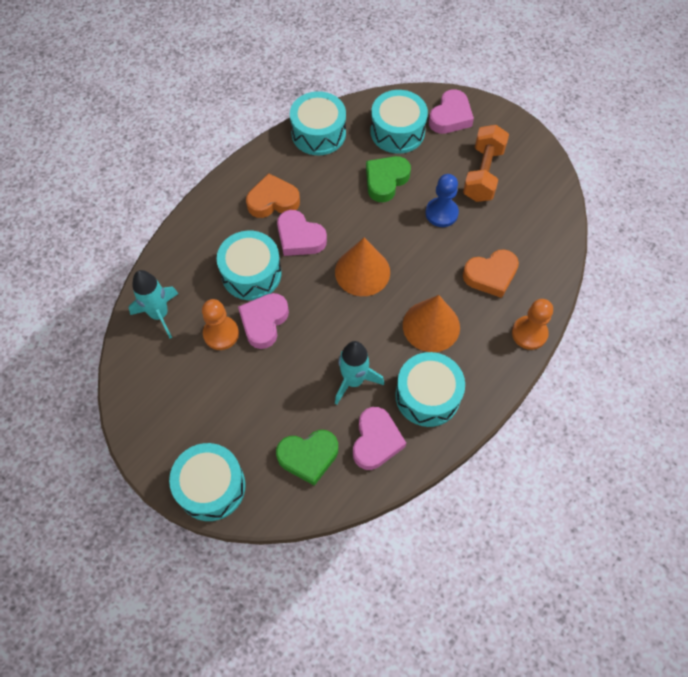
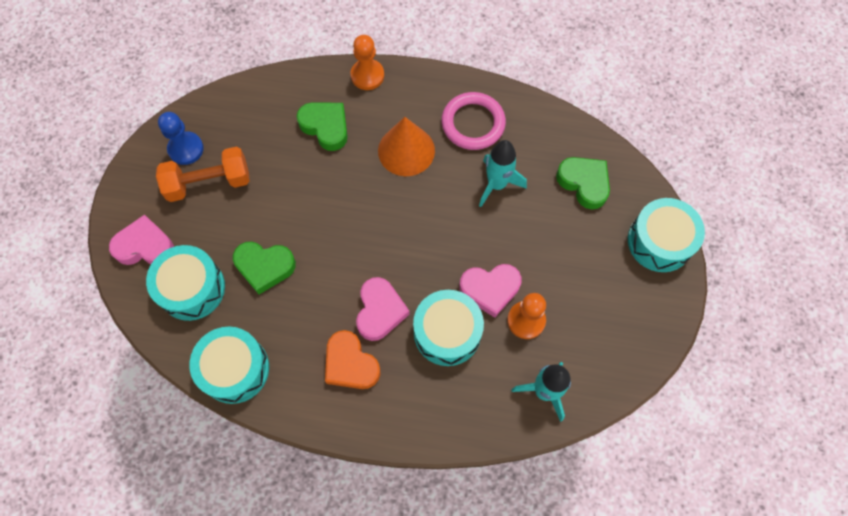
camera: 120 degrees left, 5 degrees up
orange cone [335,238,390,296] -> none
pink heart [353,407,406,470] -> none
turquoise drum [395,352,465,427] -> pink ring [441,92,506,150]
blue pawn [425,174,459,227] -> blue pawn moved to [158,112,204,165]
orange heart [463,249,519,298] -> green heart [297,103,348,151]

